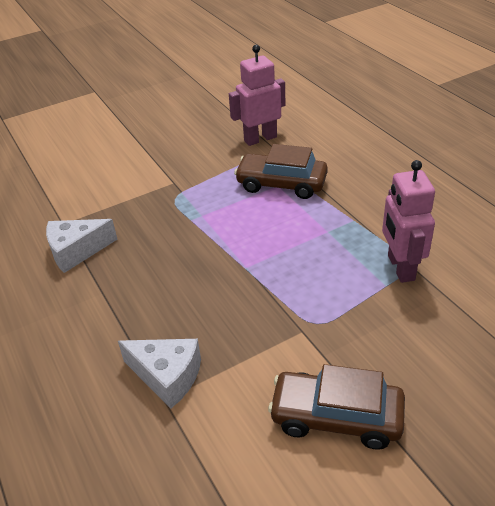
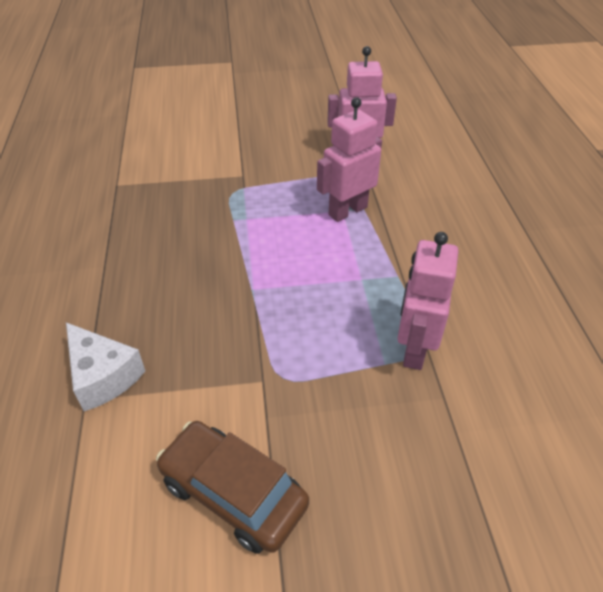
camera: 20 degrees right, 5 degrees up
white cheese [46,219,117,273] -> none
brown car [234,144,328,199] -> pink robot [317,97,382,222]

